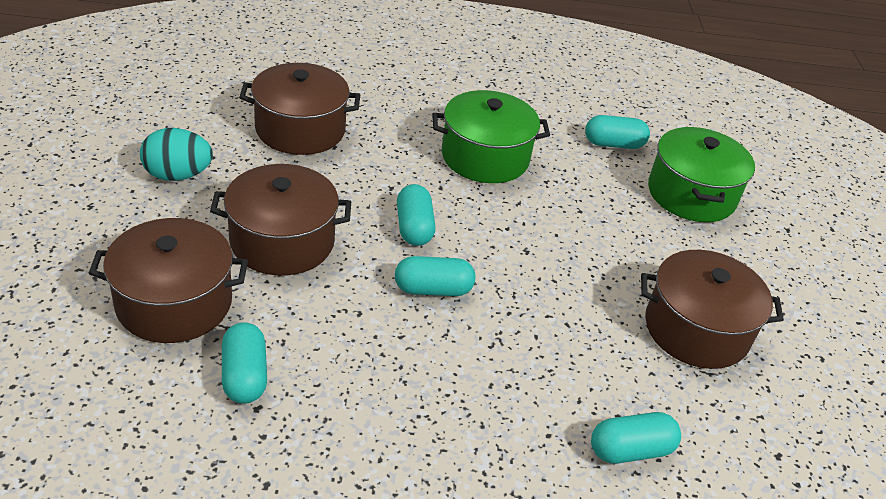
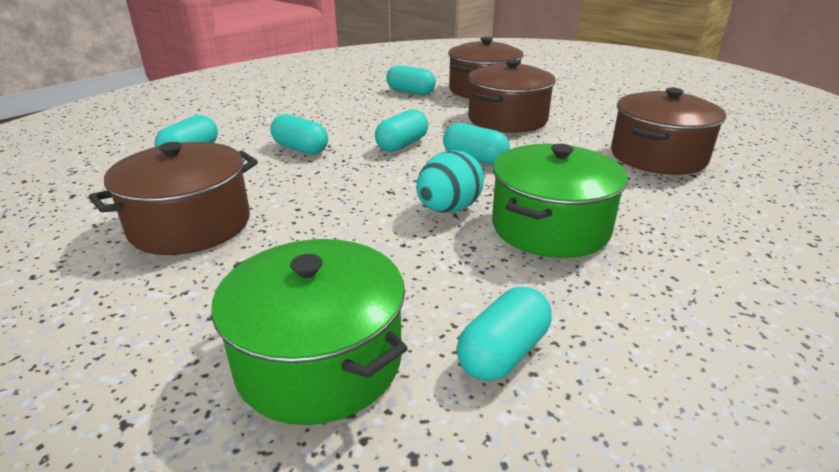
camera: 135 degrees right, 10 degrees down
turquoise egg [140,128,213,181] -> turquoise egg moved to [416,150,484,213]
none -> turquoise capsule [270,114,328,155]

